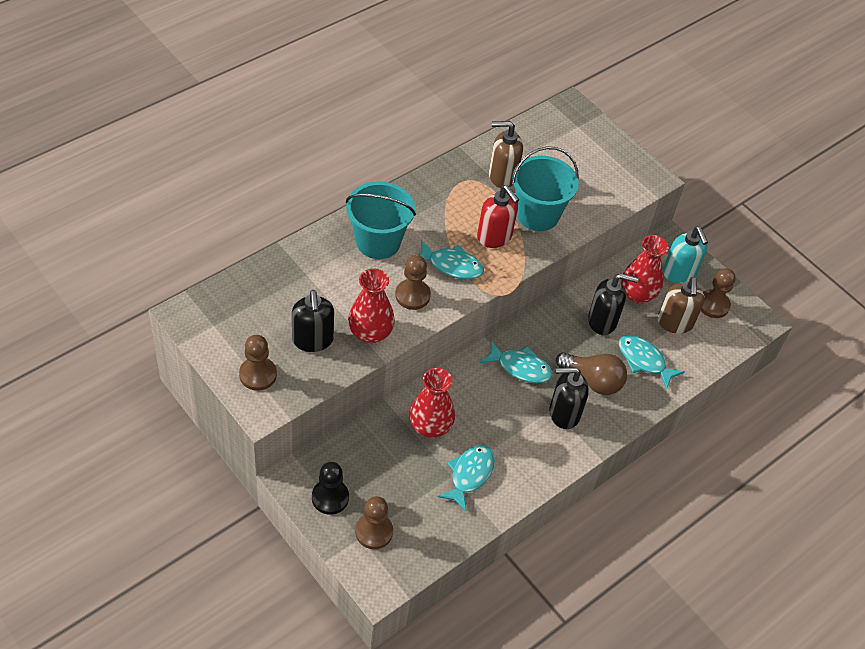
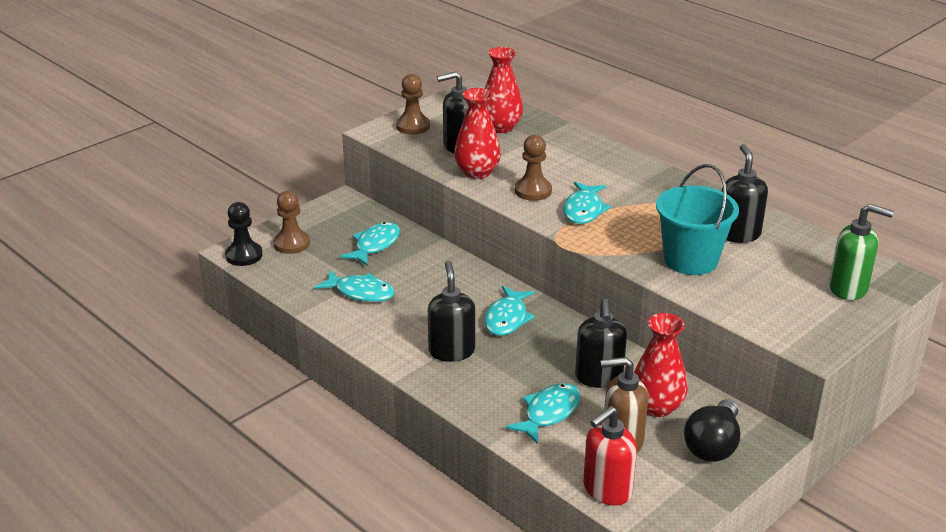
camera: 90 degrees right, 20 degrees down
black pawn [312,462,349,515] -> black pawn moved to [225,202,263,266]
turquoise bucket [346,181,416,259] -> none
red vase [409,368,455,438] -> red vase moved to [484,47,523,133]
red soap dispenser [477,185,519,248] -> red soap dispenser moved to [583,406,637,506]
brown soap dispenser [489,121,523,188] -> black soap dispenser [721,144,768,243]
brown light bulb [556,352,627,395] -> none
turquoise soap dispenser [663,226,708,283] -> black light bulb [684,399,740,462]
brown pawn [701,268,736,318] -> none
none -> turquoise fish [340,222,400,266]
none -> green soap dispenser [829,204,894,300]

